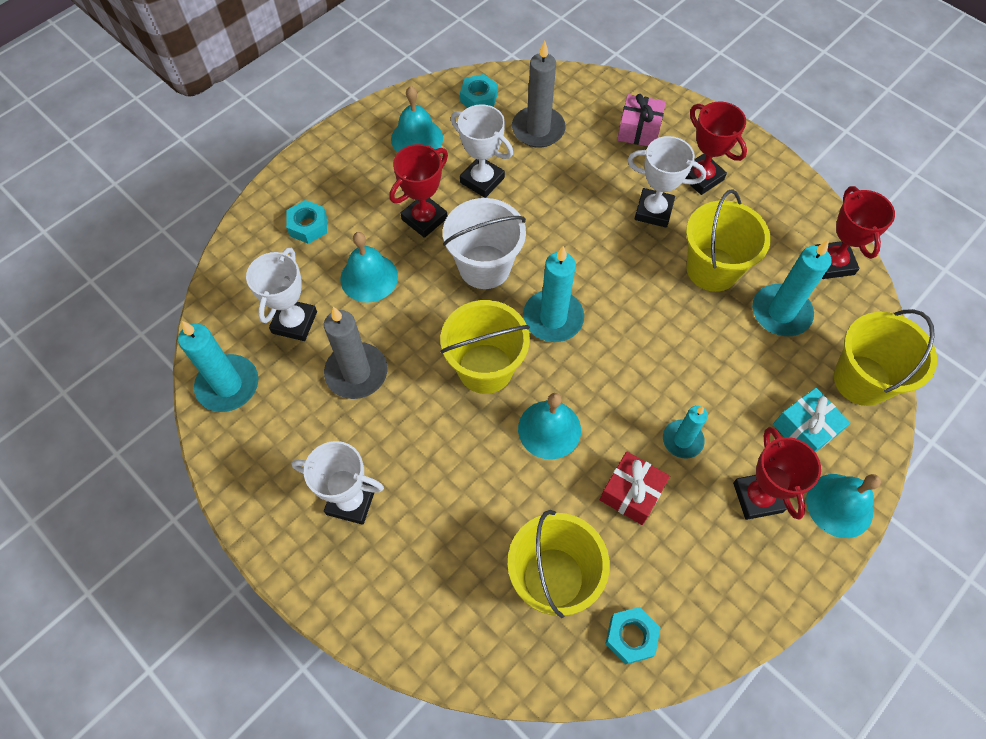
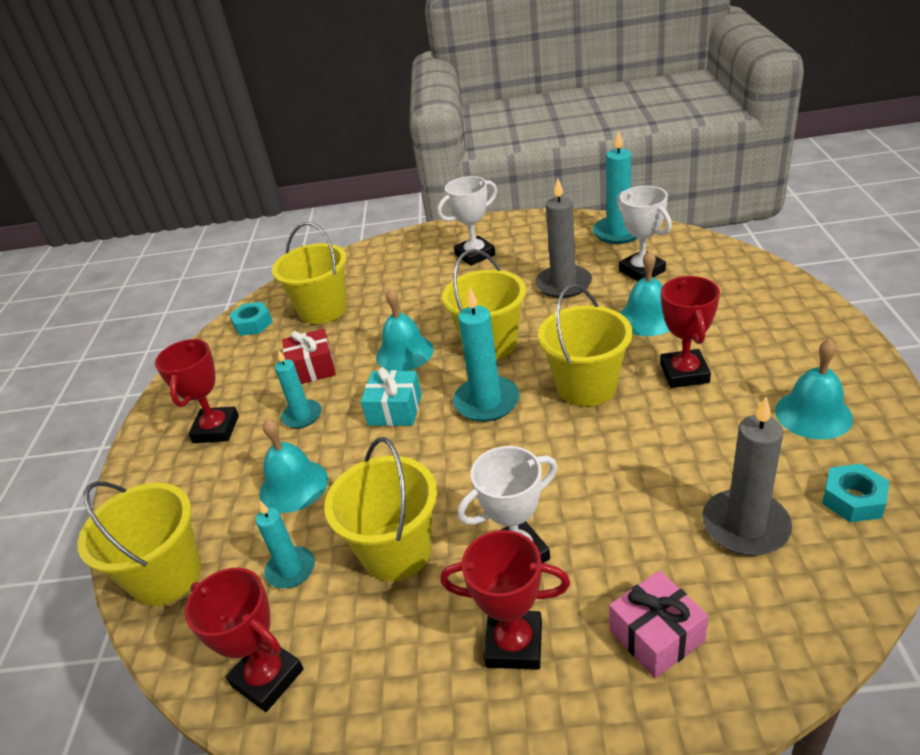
camera: 140 degrees right, 25 degrees down
turquoise nut [286,200,327,244] -> none
white bucket [443,198,526,289] -> yellow bucket [538,284,633,406]
white trophy [451,104,513,198] -> none
red trophy [733,427,821,520] -> red trophy turned 60 degrees clockwise [155,338,239,443]
turquoise candle [752,240,832,336] -> turquoise candle [256,501,315,589], size x0.63
turquoise gift [773,388,850,452] -> turquoise gift moved to [361,367,422,426]
turquoise bell [806,474,881,538] -> turquoise bell moved to [259,418,328,513]

